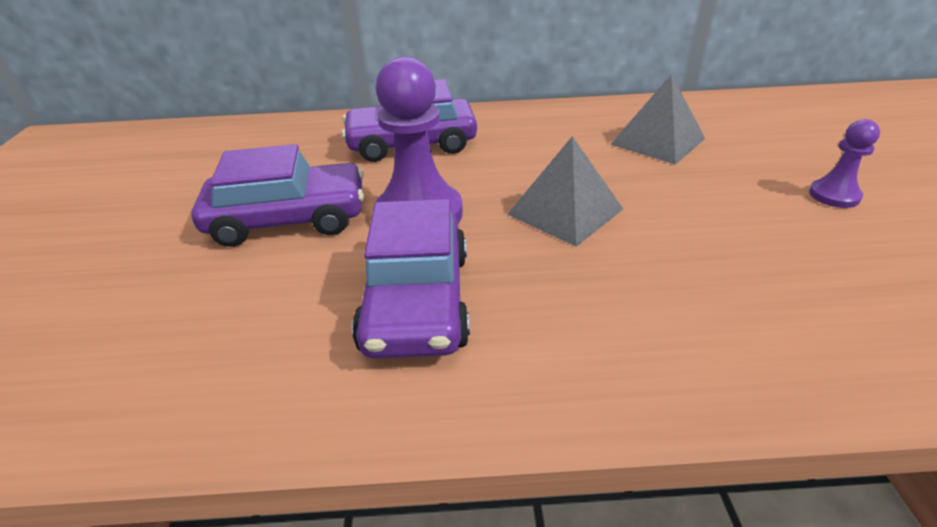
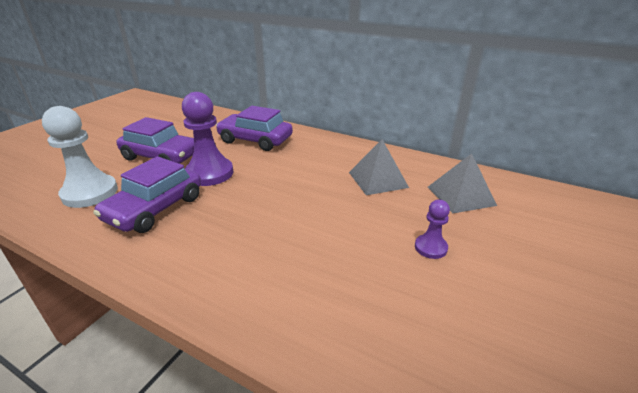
camera: 30 degrees right, 5 degrees down
grey pyramid [507,136,623,247] -> grey pyramid moved to [428,153,497,213]
none -> white pawn [42,106,118,208]

